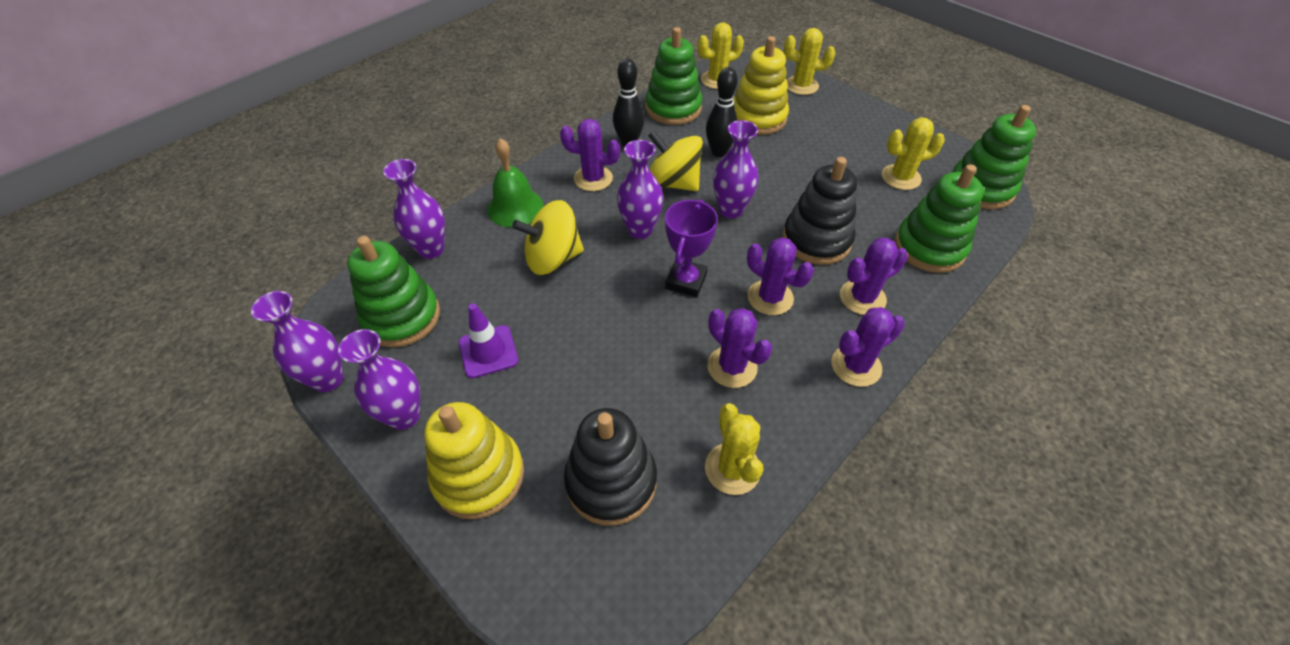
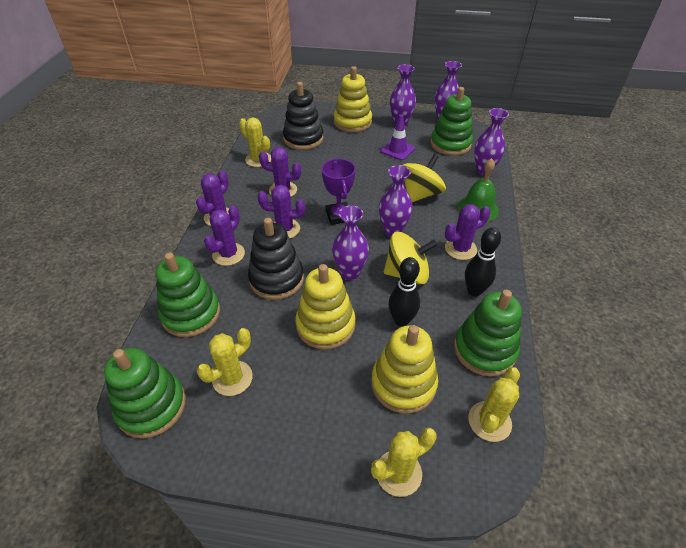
camera: 145 degrees right, 5 degrees down
none -> yellow stacking toy [295,264,356,350]

